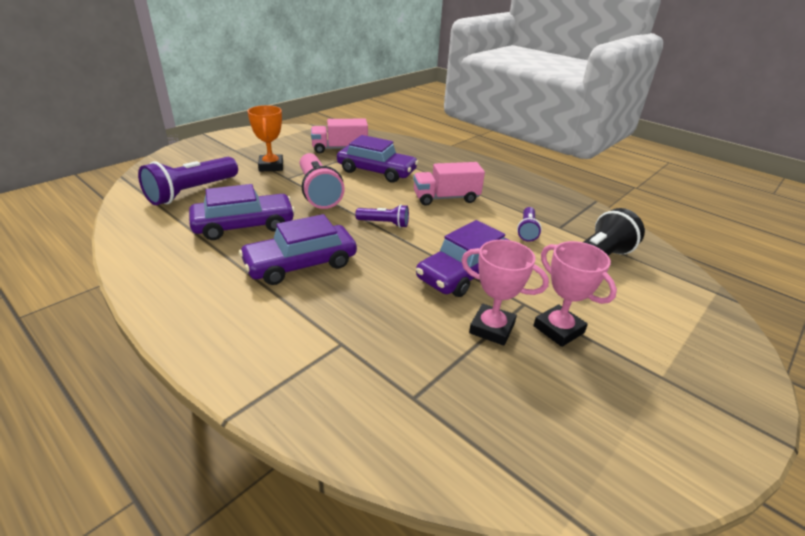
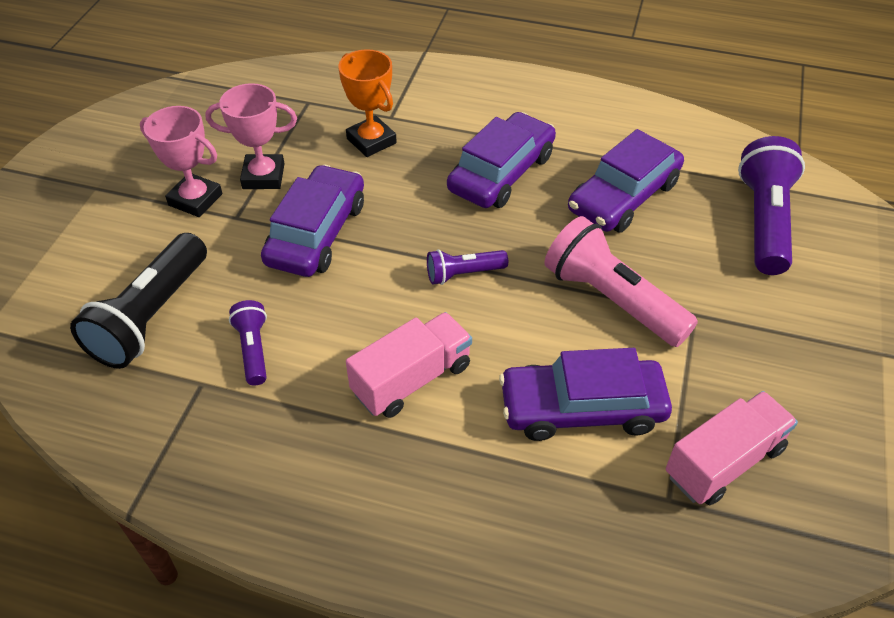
camera: 155 degrees right, 15 degrees up
orange trophy [248,105,283,172] -> orange trophy moved to [338,49,397,157]

